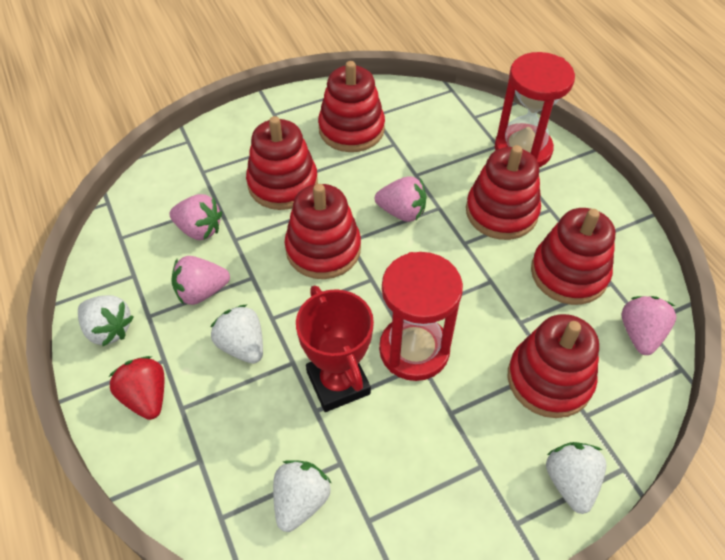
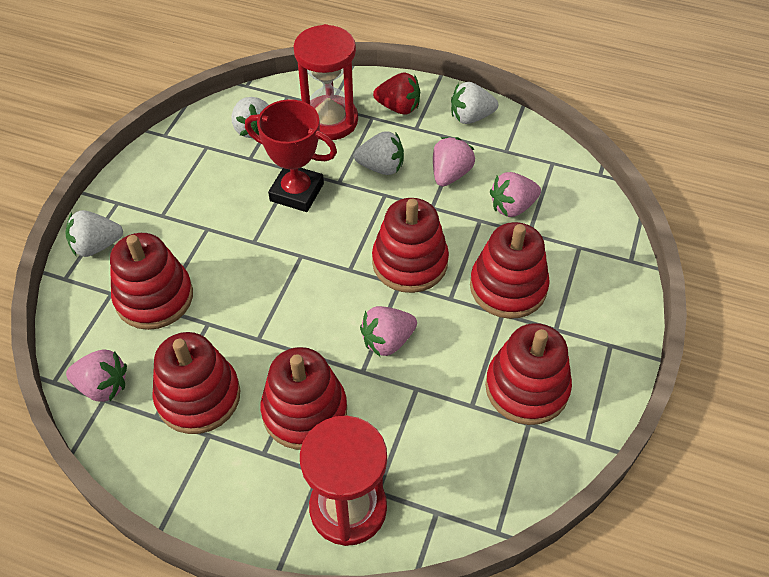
camera: 135 degrees right, 0 degrees up
red hourglass [379,252,463,381] -> red hourglass moved to [293,24,358,140]
white strawberry [546,442,606,514] -> white strawberry turned 120 degrees clockwise [65,210,123,257]
pink strawberry [621,296,676,355] -> pink strawberry turned 45 degrees counterclockwise [66,349,127,402]

